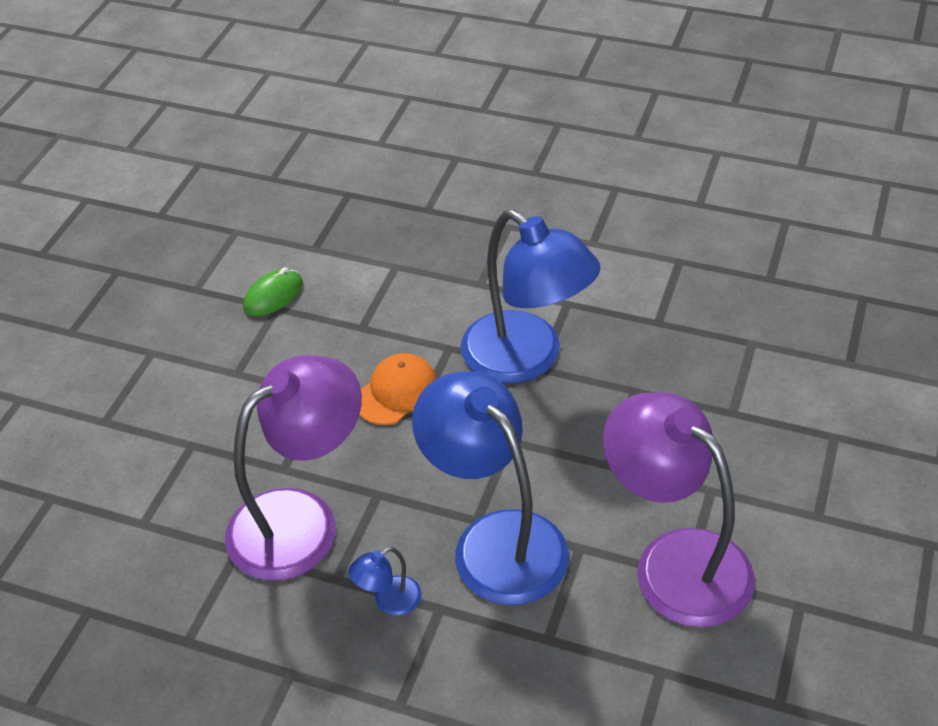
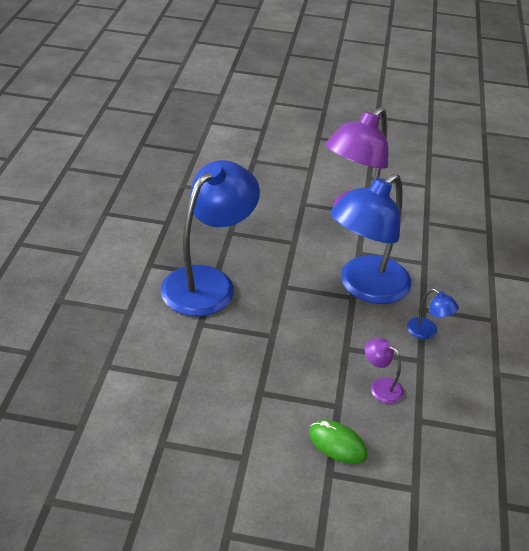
camera: 105 degrees left, 5 degrees down
purple lamp [225,355,362,581] -> purple lamp [364,338,404,404], size x0.40
green mouse [243,267,303,316] -> green mouse moved to [309,420,367,464]
orange cap [359,353,437,425] -> none

